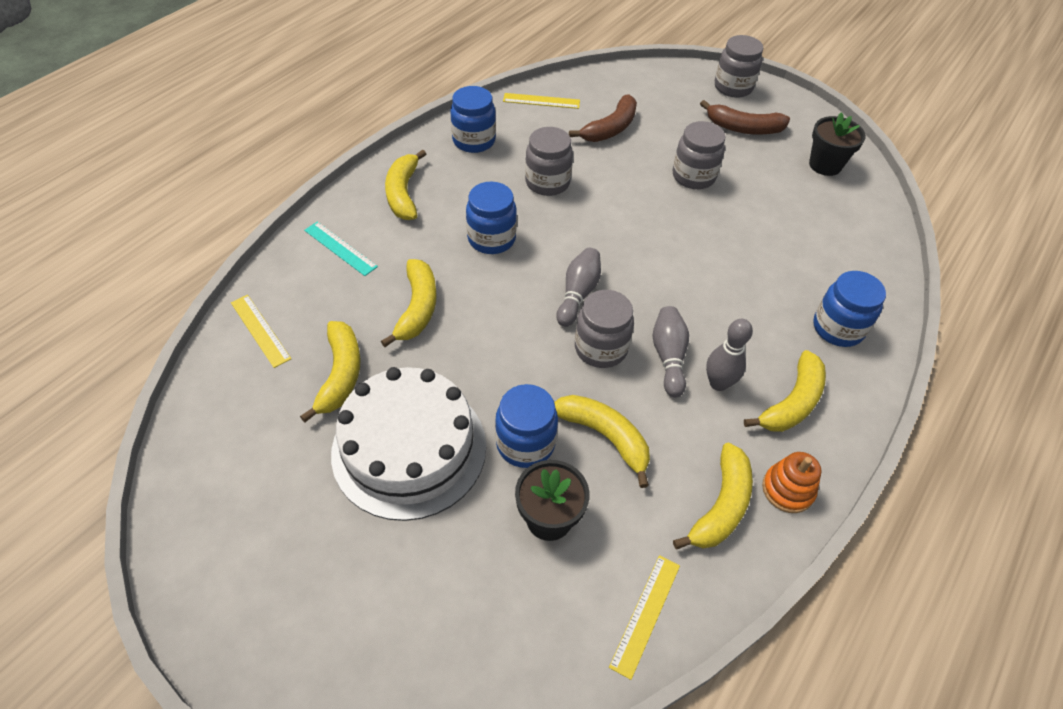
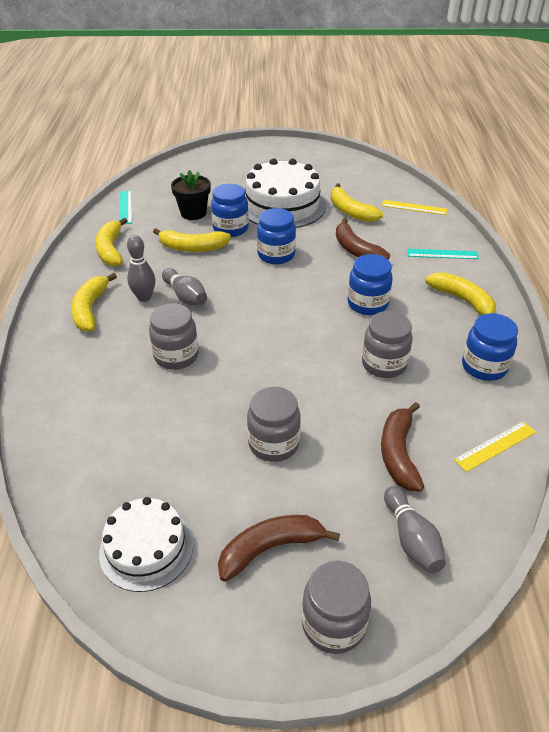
camera: 145 degrees right, 10 degrees down
yellow banana [381,259,437,347] -> brown banana [336,218,390,260]
grey bowling pin [556,248,601,327] -> grey bowling pin moved to [384,486,446,573]
grey jar [575,290,634,368] -> grey jar moved to [149,303,199,370]
yellow ruler [609,555,680,680] -> turquoise ruler [120,191,132,224]
orange stacking toy [762,452,822,513] -> none
black flower pot [809,112,866,176] -> white cake [99,497,193,592]
blue jar [813,271,886,347] -> blue jar moved to [257,208,296,264]

